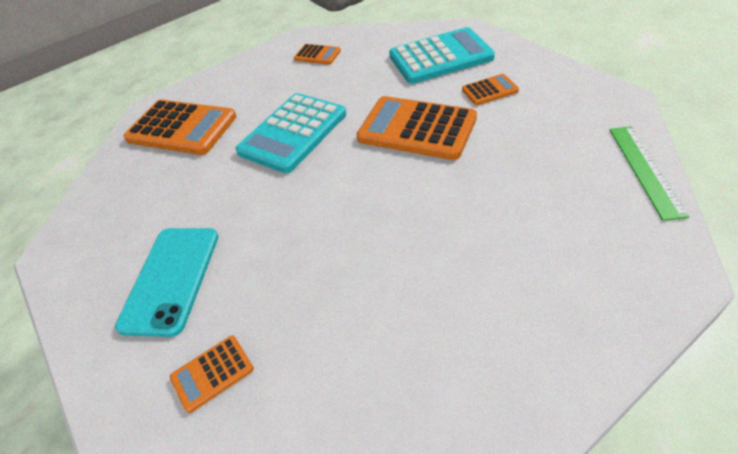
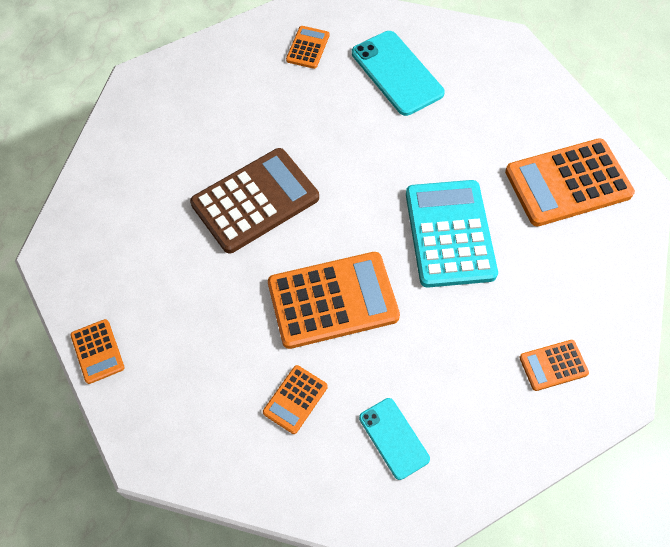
camera: 135 degrees right, 15 degrees up
turquoise calculator [389,27,495,84] -> turquoise phone [359,398,430,480]
green ruler [610,126,689,221] -> orange calculator [70,319,125,384]
none -> brown calculator [190,148,319,254]

